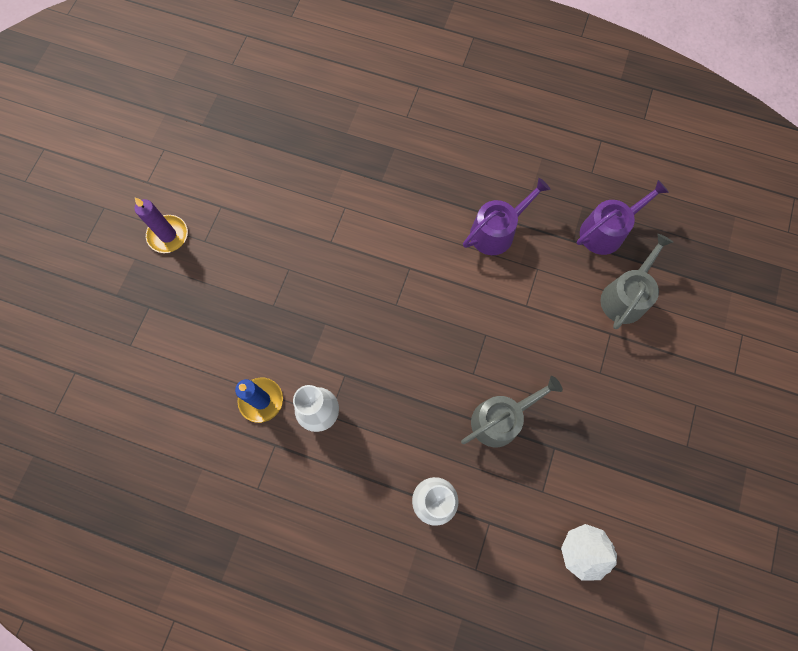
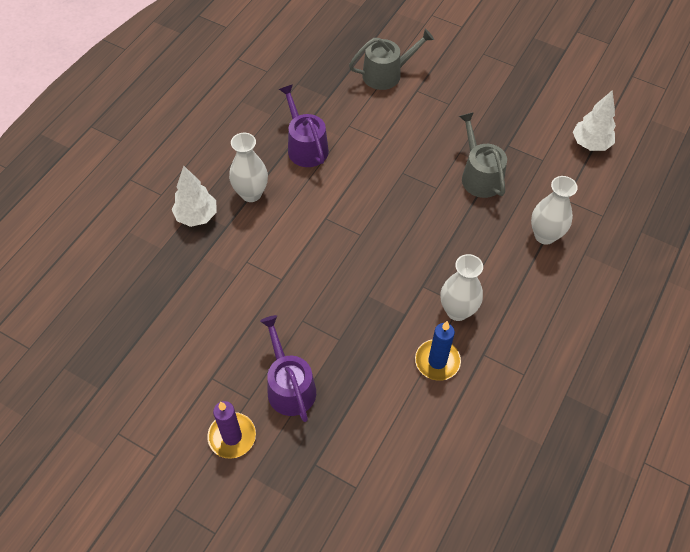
camera: 80 degrees left, 15 degrees down
purple watering can [577,180,669,255] -> purple watering can moved to [260,315,316,422]
grey watering can [600,234,673,329] -> grey watering can turned 120 degrees clockwise [349,29,434,90]
none -> white tree [172,166,217,227]
none -> white vase [229,133,268,202]

